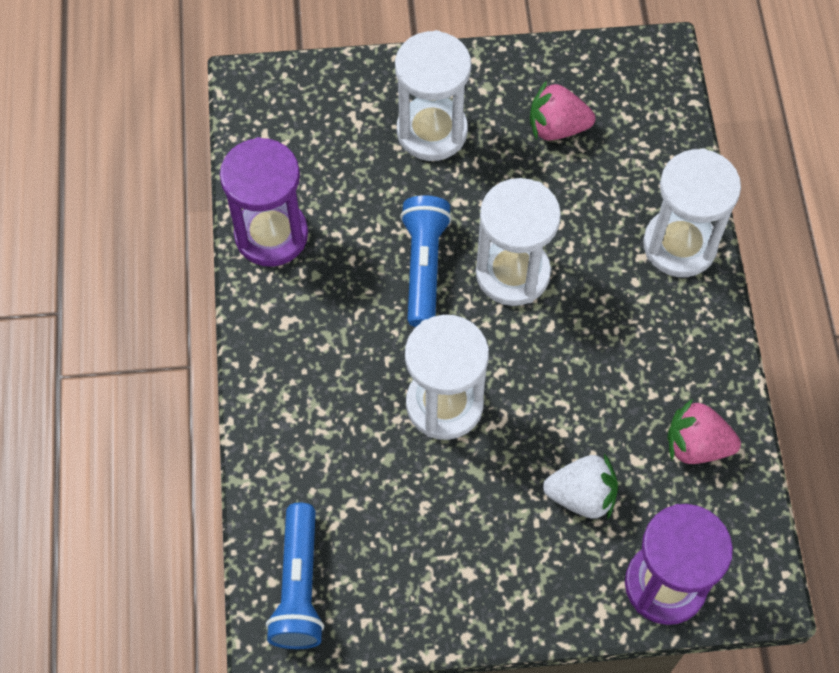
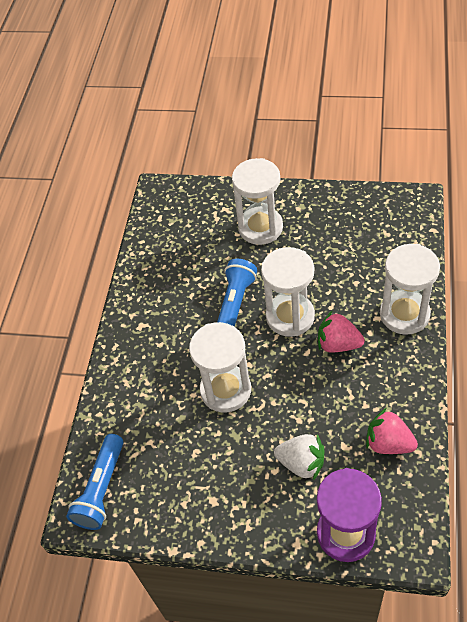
camera: 20 degrees right, 10 degrees down
purple hourglass [220,137,308,267] -> none
pink strawberry [530,81,595,141] -> pink strawberry moved to [318,311,365,353]

